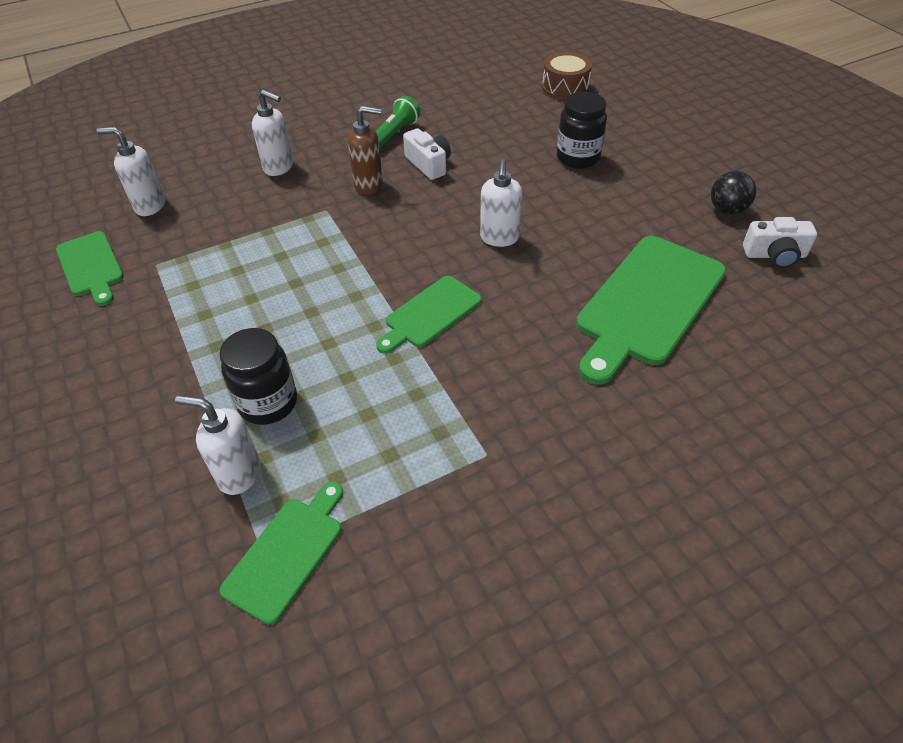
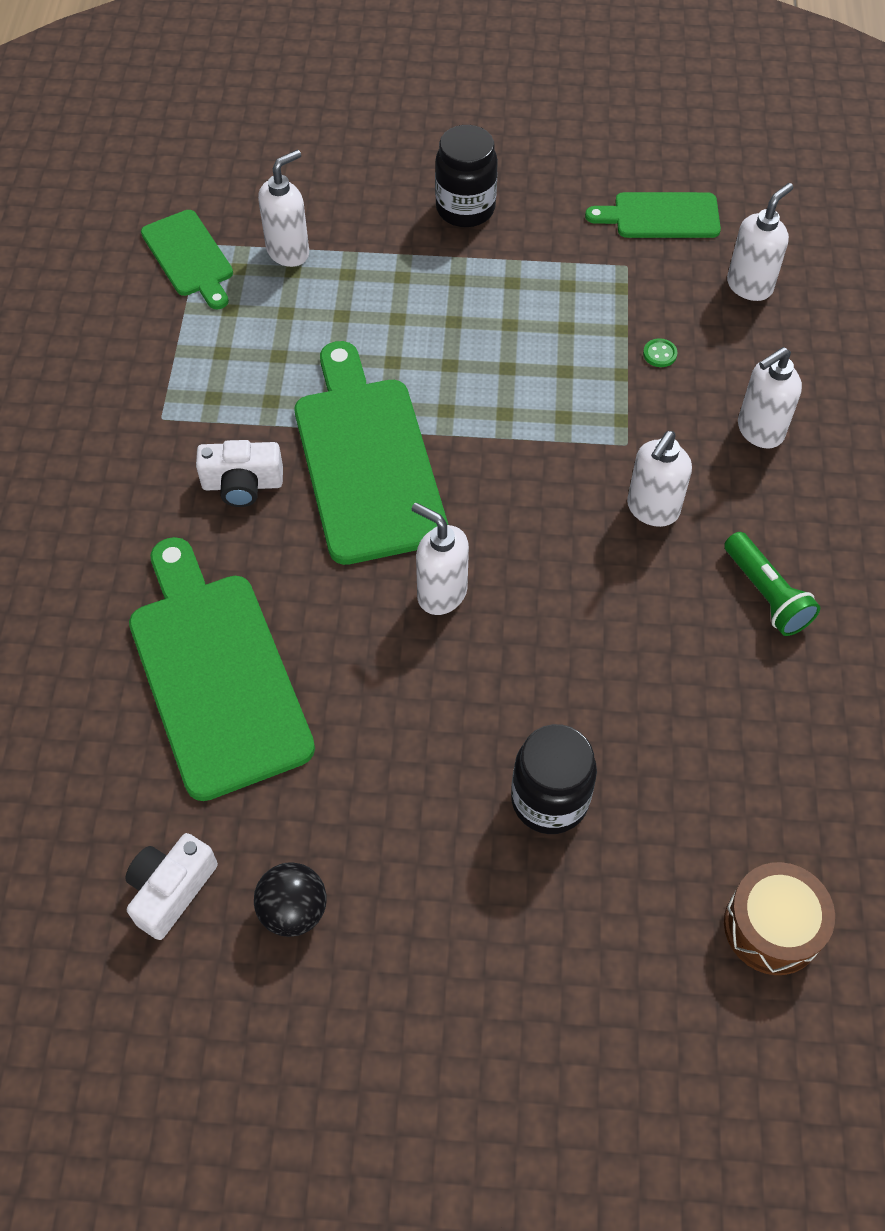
camera: 120 degrees right, 10 degrees up
black jar [220,328,297,425] -> black jar moved to [435,125,498,227]
brown soap dispenser [348,106,383,195] -> white soap dispenser [627,431,692,527]
green cutting board [376,276,482,354] -> green cutting board [295,341,448,565], size x1.79
white camera [403,128,451,180] -> white camera moved to [196,440,283,507]
none -> green button [643,338,678,367]

